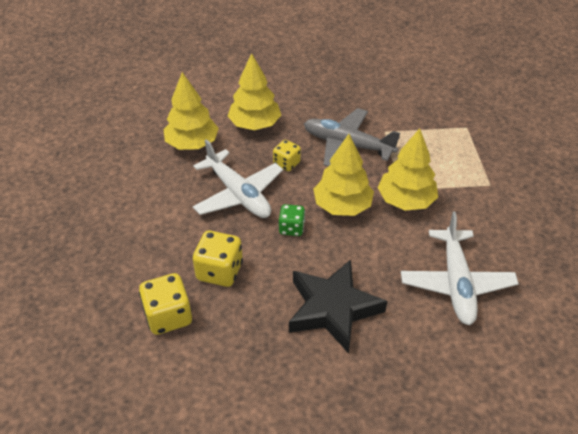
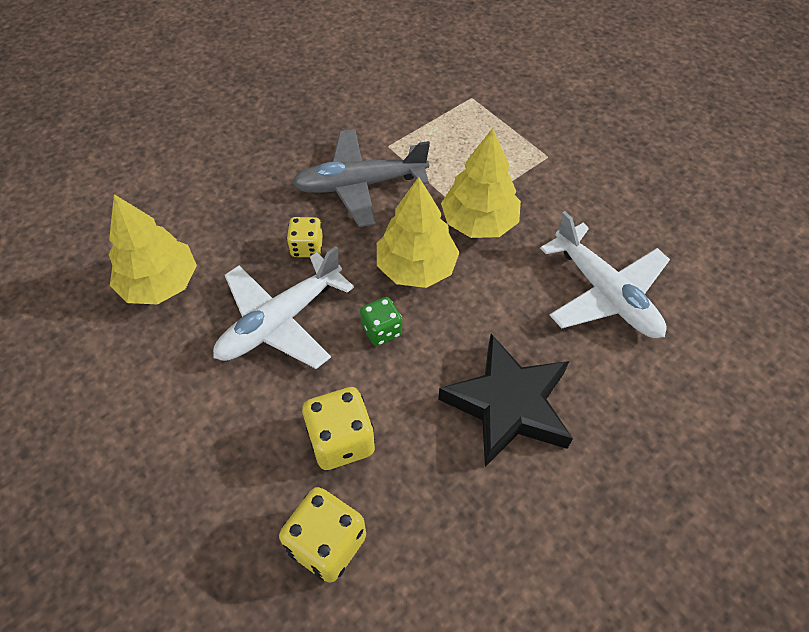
camera: 35 degrees left, 10 degrees up
white plane [193,139,283,218] -> white plane turned 120 degrees clockwise [213,246,354,369]
yellow tree [228,53,281,130] -> none

